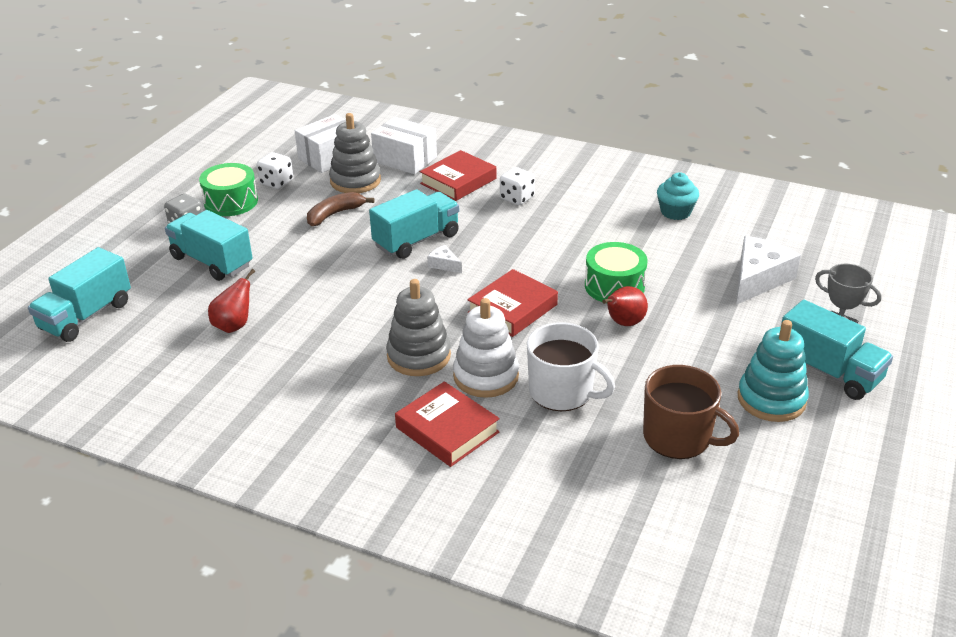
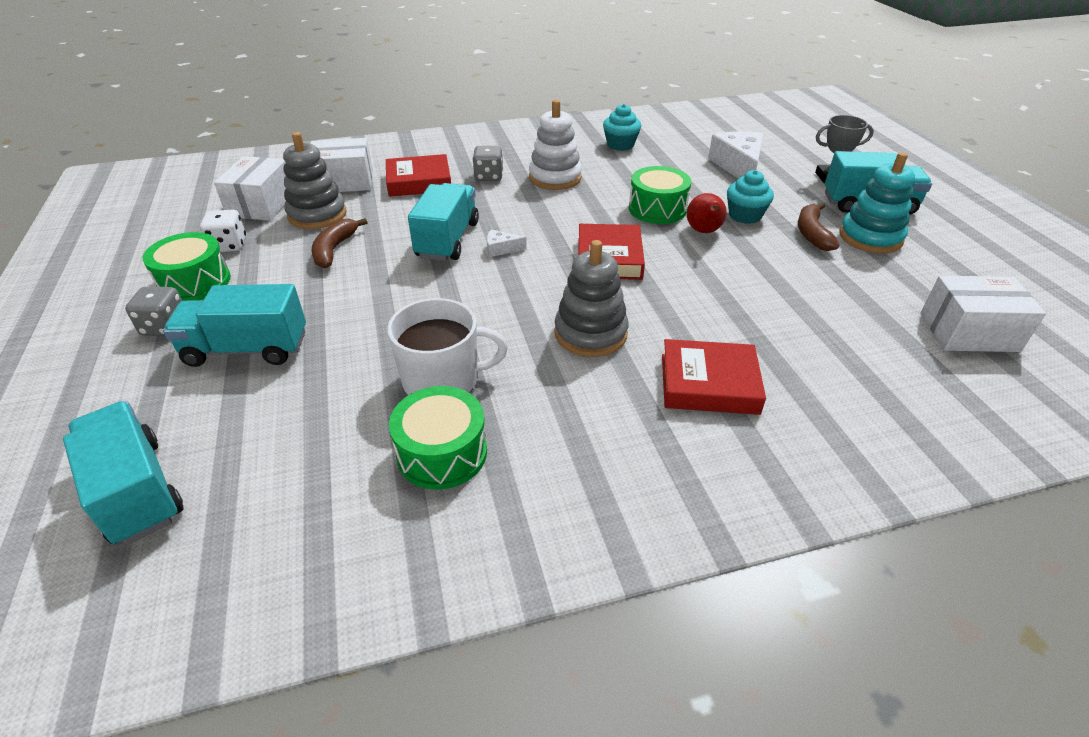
camera: 40 degrees left, 5 degrees up
turquoise truck [28,247,131,342] -> turquoise truck turned 150 degrees clockwise [63,401,183,545]
red pear [208,269,255,333] -> none
red book [420,150,496,201] -> red book turned 75 degrees clockwise [386,154,451,197]
white stacking toy [453,298,519,398] -> white stacking toy moved to [529,100,582,190]
white dice [500,167,535,205] -> grey dice [472,146,503,181]
white mug [527,322,615,411] -> white mug moved to [387,298,508,395]
brown mug [643,365,739,459] -> none
none -> green drum [389,386,487,490]
none -> turquoise cupcake [727,170,774,224]
none -> brown banana [798,203,840,251]
none -> white box [920,275,1046,352]

